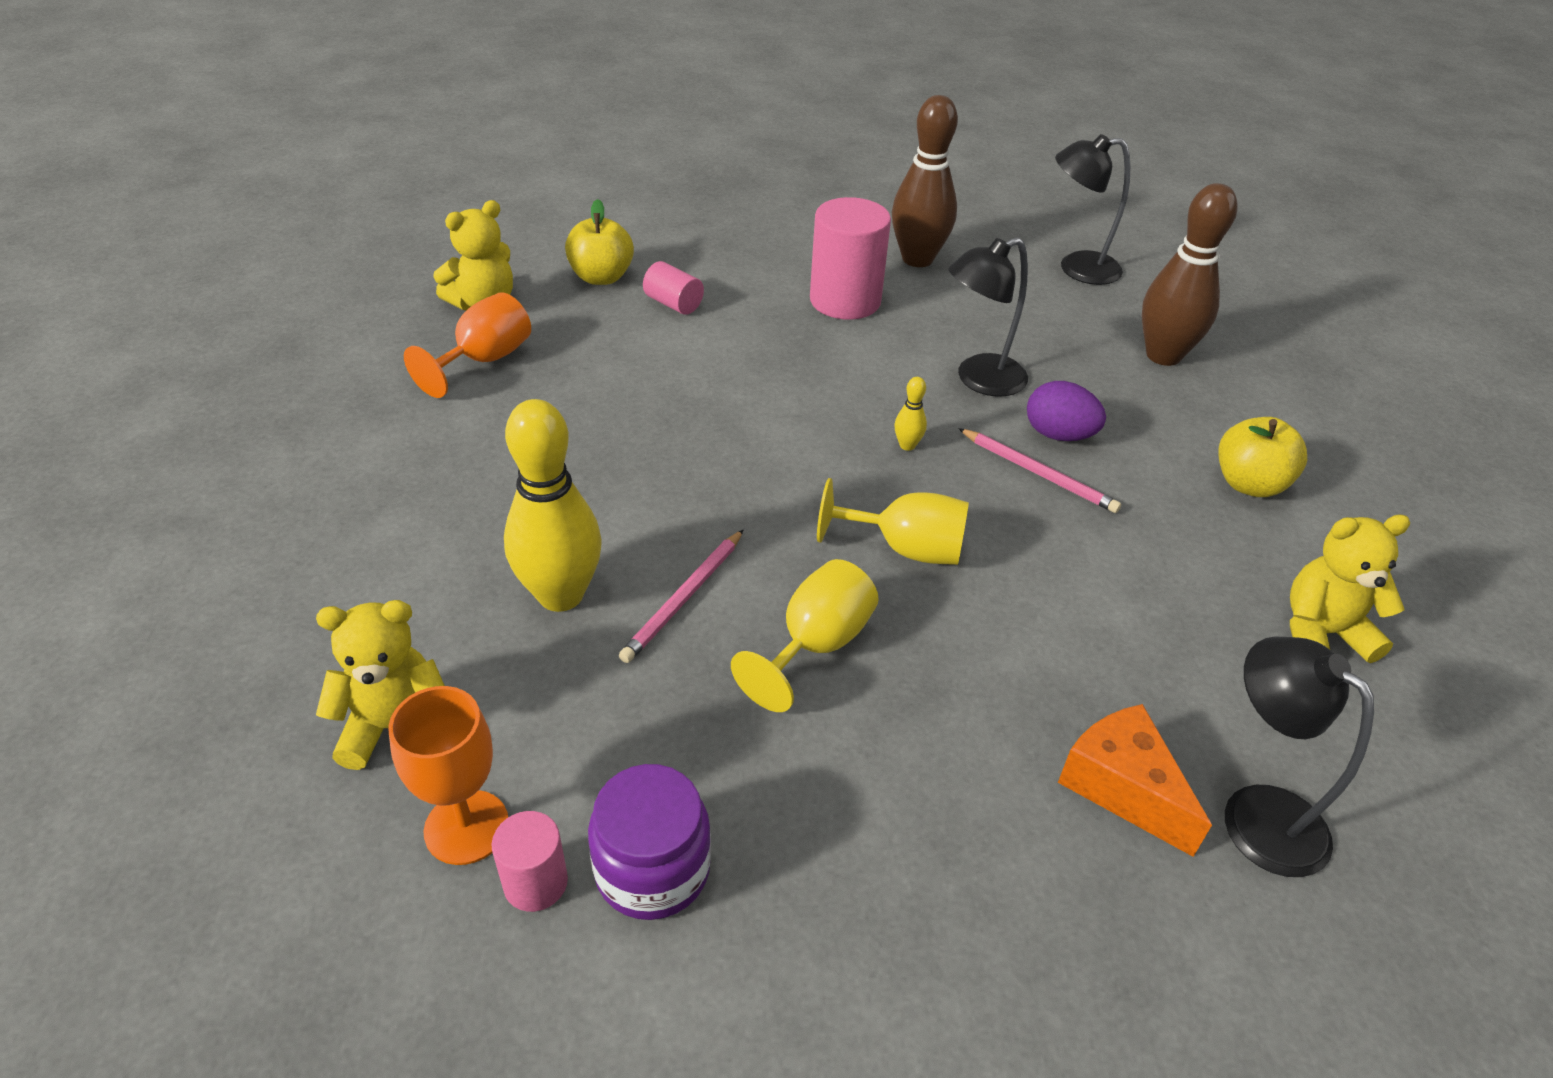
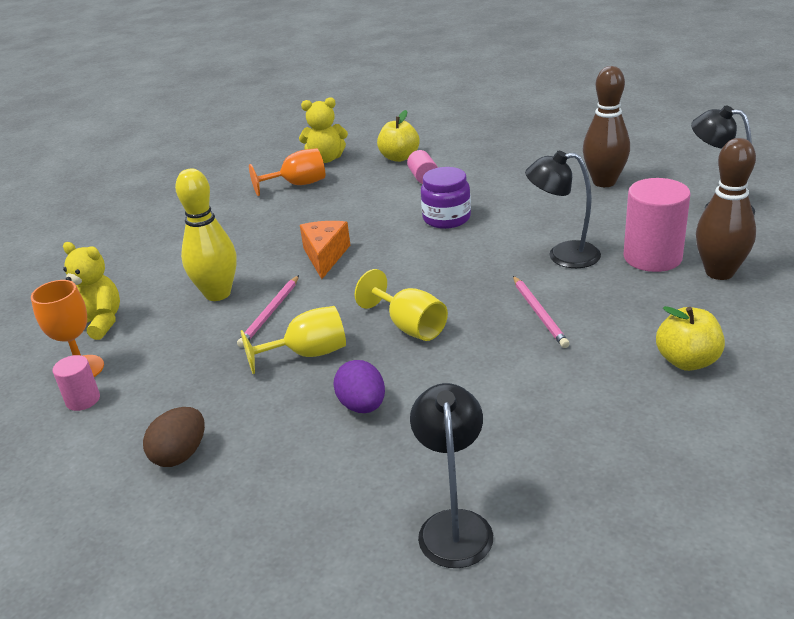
camera: 40 degrees right, 10 degrees down
purple jar [588,764,711,920] -> purple jar moved to [421,167,471,229]
pink pencil [619,529,744,663] -> pink pencil turned 45 degrees counterclockwise [237,275,299,347]
pink cylinder [810,197,891,320] -> pink cylinder moved to [623,178,691,272]
yellow bowling pin [894,377,927,451] -> none
purple egg [1027,381,1106,441] -> purple egg moved to [333,360,385,413]
orange cheese [1058,704,1212,857] -> orange cheese moved to [300,221,350,279]
yellow teddy bear [1290,514,1411,663] -> none
none -> brown egg [143,407,205,467]

